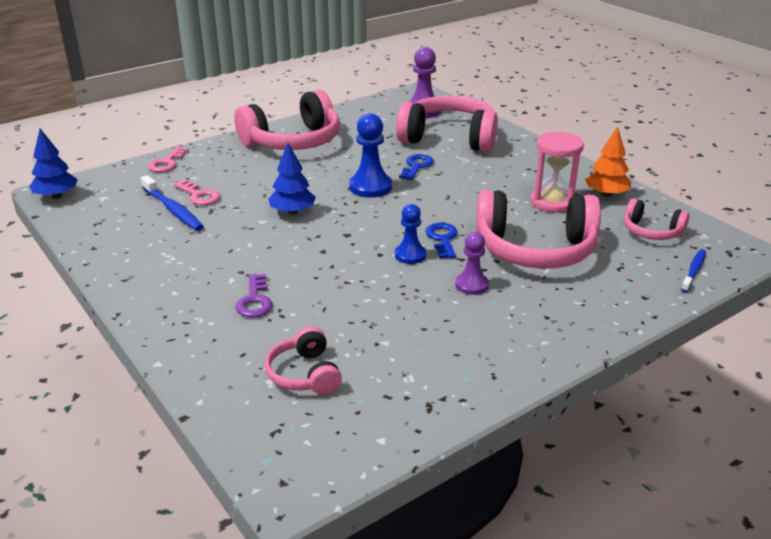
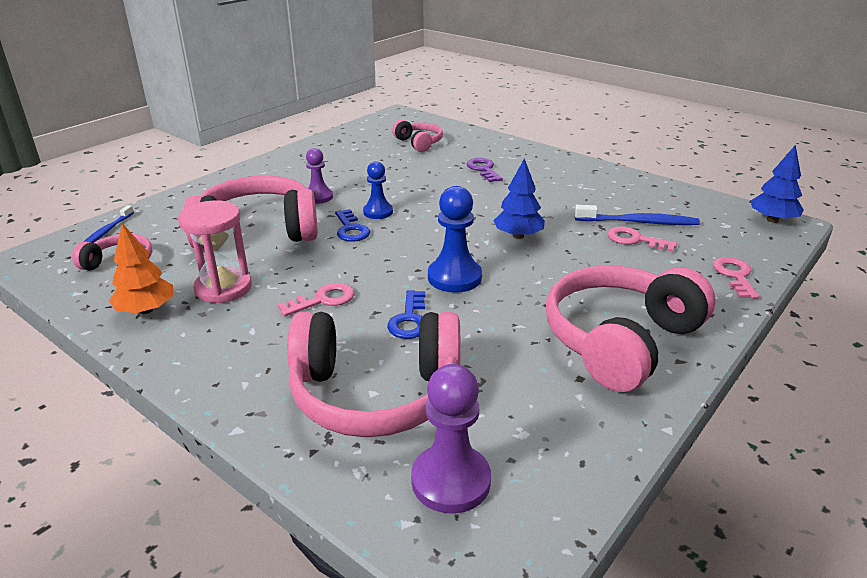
camera: 165 degrees right, 0 degrees up
blue toothbrush [141,175,204,231] -> blue toothbrush turned 150 degrees clockwise [575,205,700,225]
none -> pink key [277,283,354,317]

